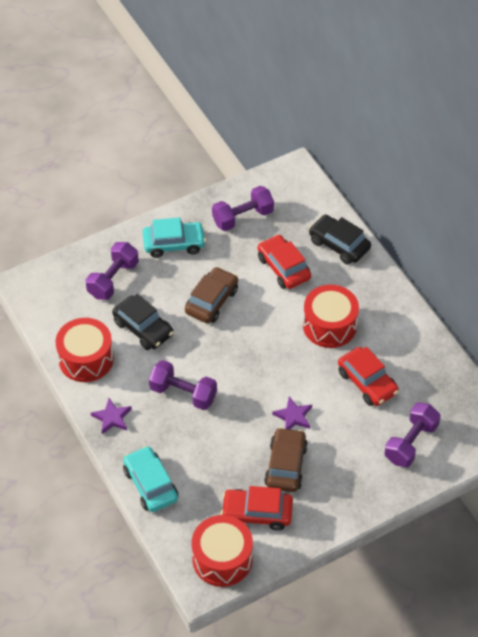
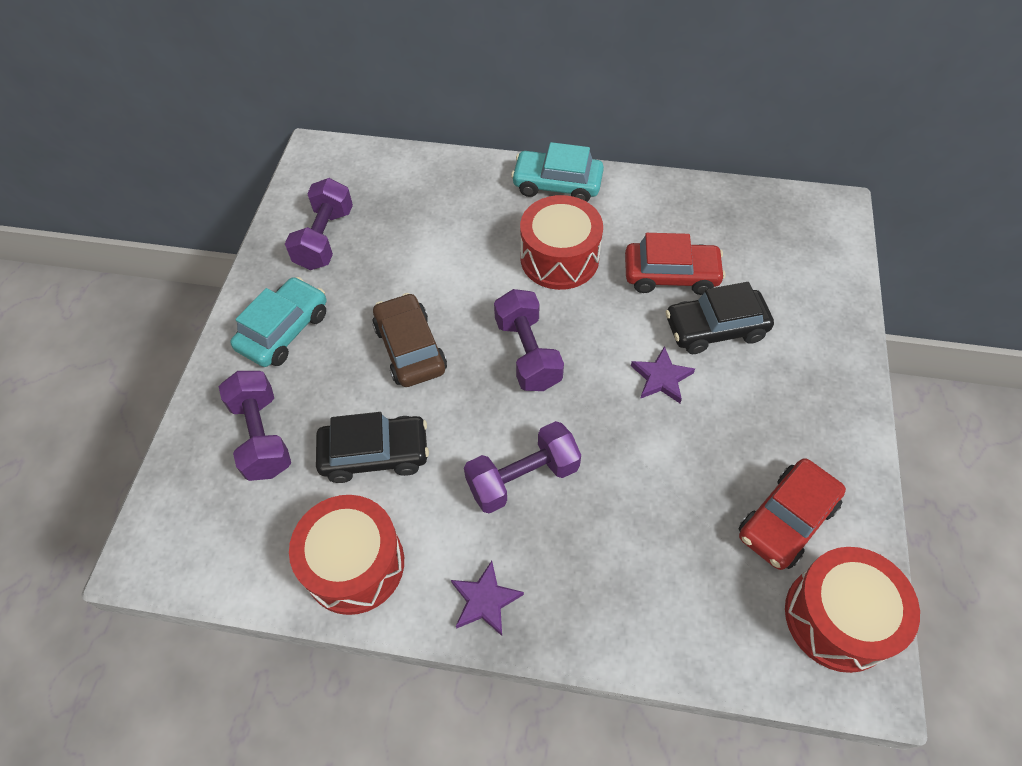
camera: 50 degrees left, 5 degrees up
turquoise car [123,446,178,512] -> turquoise car moved to [511,142,604,202]
red car [258,234,311,289] -> none
brown car [264,427,308,492] -> none
black car [309,215,371,264] -> black car moved to [665,282,774,354]
purple dumbbell [384,402,441,467] -> purple dumbbell moved to [494,289,564,391]

